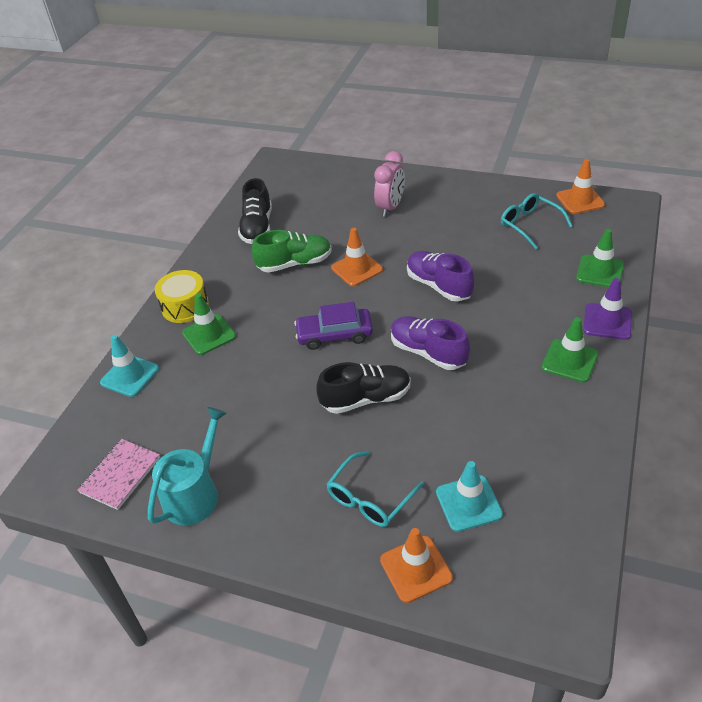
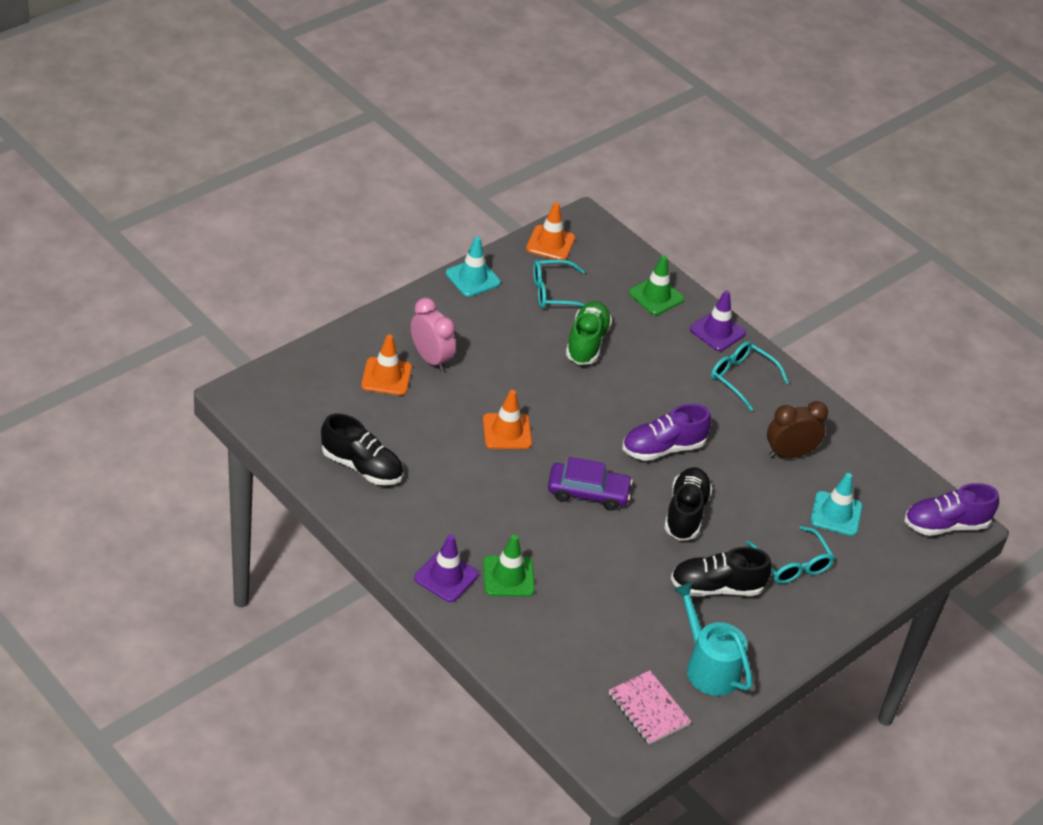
camera: 70 degrees left, 0 degrees up
turquoise traffic cone [100,335,159,397] -> turquoise traffic cone moved to [446,237,501,297]
yellow drum [155,270,209,323] -> purple traffic cone [414,535,479,602]
green shoe [252,230,332,273] -> green shoe moved to [566,301,612,365]
purple car [294,302,373,350] -> purple car turned 105 degrees counterclockwise [548,457,633,511]
orange traffic cone [380,528,453,603] -> orange traffic cone moved to [361,335,412,395]
purple shoe [407,251,474,301] -> purple shoe moved to [904,483,999,536]
green traffic cone [542,317,598,383] -> turquoise glasses [711,341,789,411]
none -> black shoe [671,547,772,596]
none -> brown clock [767,401,828,458]

